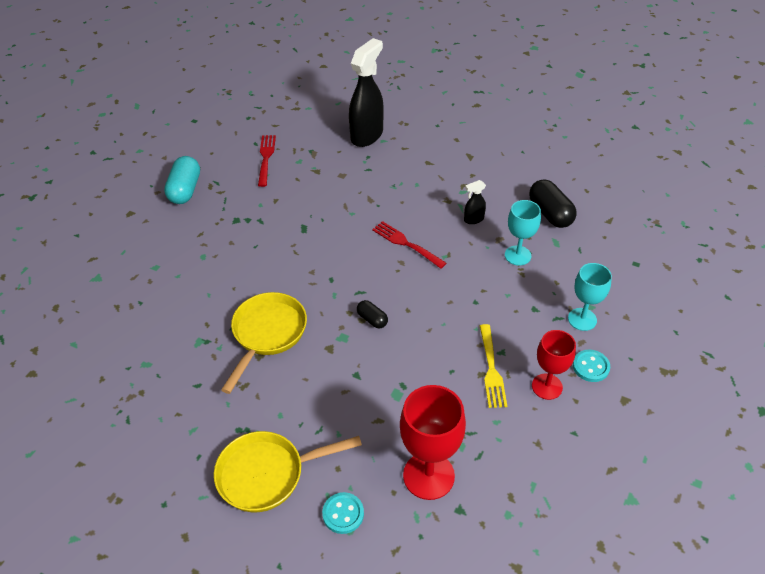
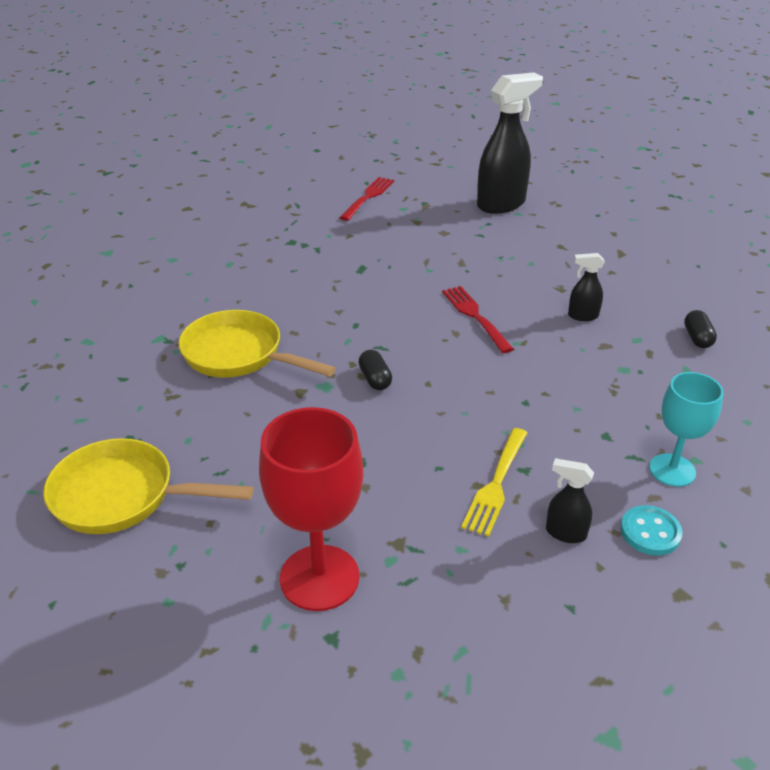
camera: 25 degrees right, 10 degrees down
turquoise capsule [164,156,200,204] -> none
yellow pan [221,292,307,394] -> yellow pan turned 105 degrees counterclockwise [178,310,336,378]
turquoise button [322,492,364,534] -> none
turquoise goblet [505,200,541,266] -> none
black capsule [529,179,577,228] -> black capsule [684,310,717,348], size x0.55
red goblet [532,330,576,400] -> black spray bottle [546,458,594,543]

